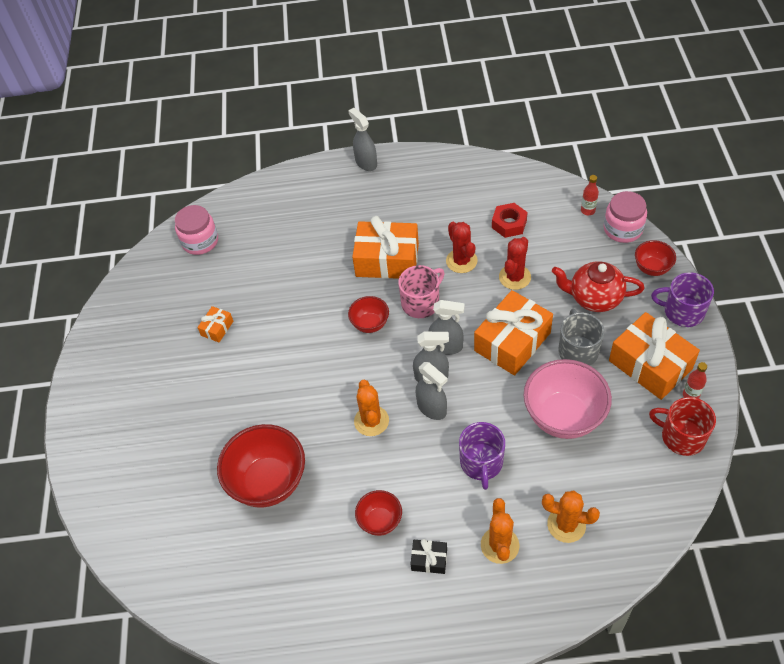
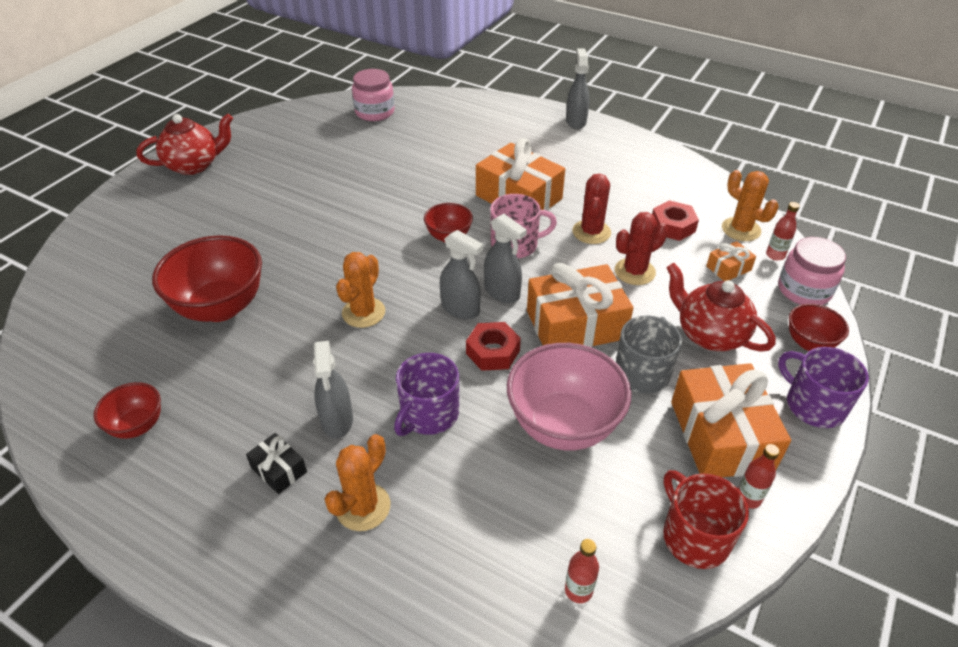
camera: 30 degrees right, 10 degrees down
orange gift [197,306,233,342] -> orange gift moved to [706,241,756,281]
red bowl [355,490,402,536] -> red bowl moved to [94,382,161,439]
grey spray bottle [416,362,448,420] -> grey spray bottle moved to [313,341,353,439]
orange cactus [542,491,600,543] -> orange cactus moved to [722,170,778,241]
none -> red teapot [137,114,233,175]
none -> red nut [466,322,521,371]
none -> red bottle [565,539,599,603]

